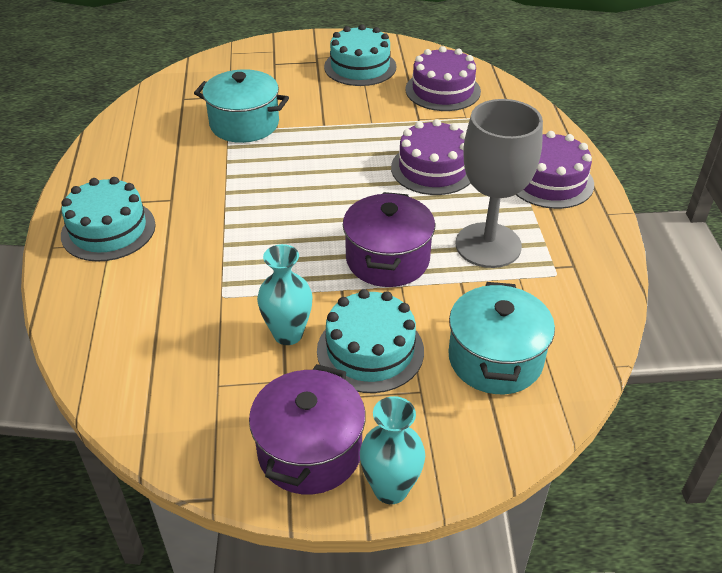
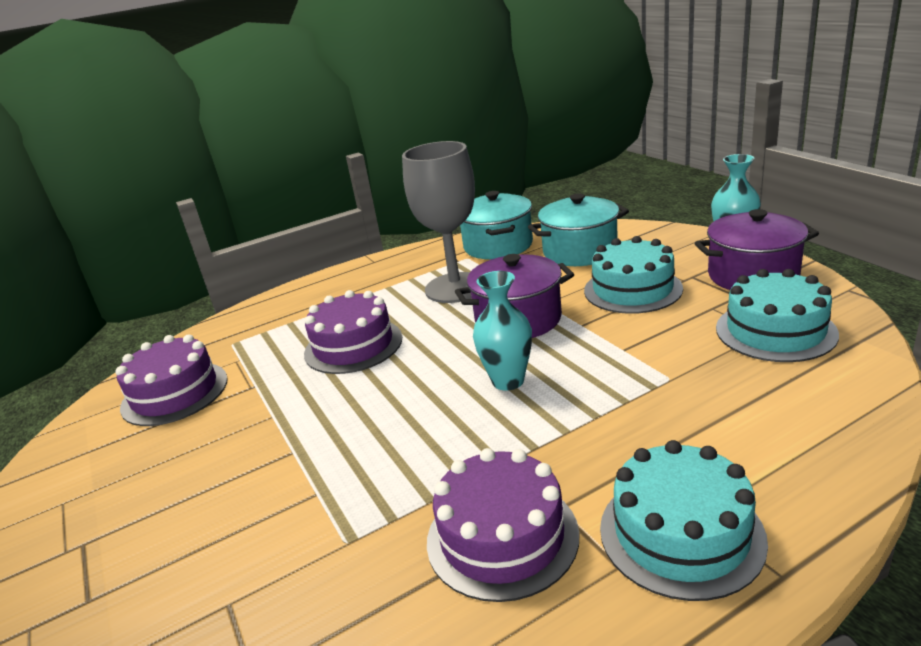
camera: 110 degrees left, 15 degrees down
turquoise pot [194,69,289,143] -> turquoise pot moved to [460,191,533,259]
turquoise vase [257,244,313,345] -> turquoise vase moved to [473,271,532,391]
turquoise cake [324,24,396,86] -> turquoise cake moved to [716,269,839,362]
purple cake [516,131,594,209] -> purple cake moved to [427,448,580,602]

